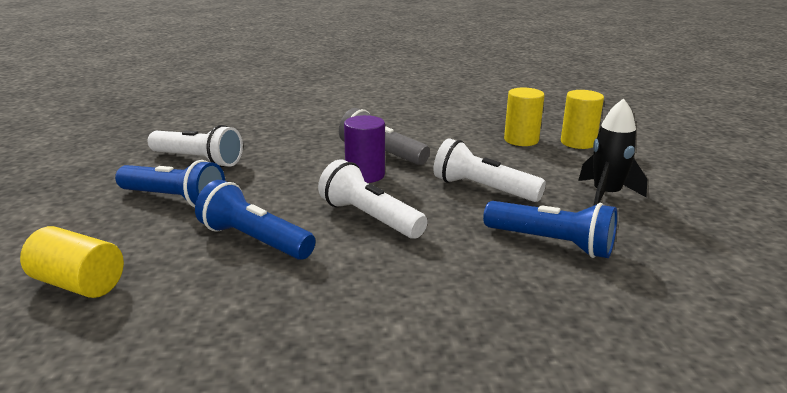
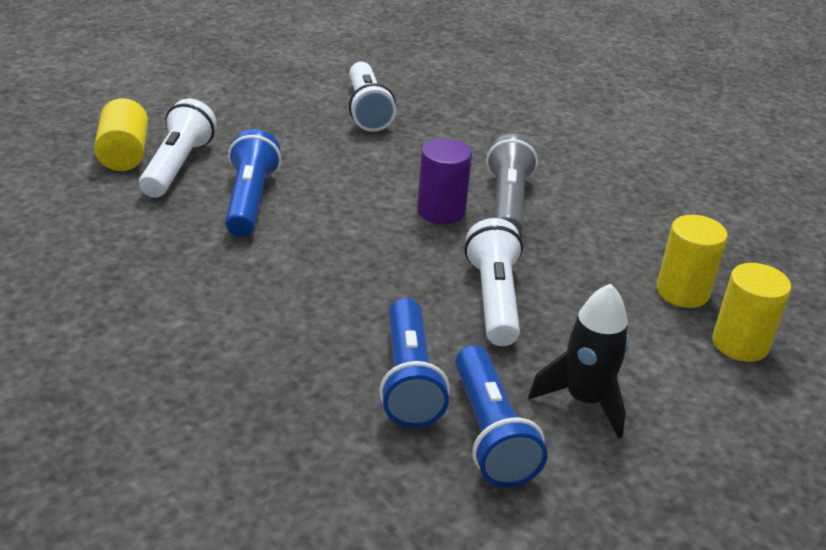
camera: 55 degrees right, 10 degrees up
blue flashlight [115,160,225,208] -> blue flashlight moved to [455,345,548,487]
white flashlight [318,159,427,239] -> white flashlight moved to [139,98,217,198]

